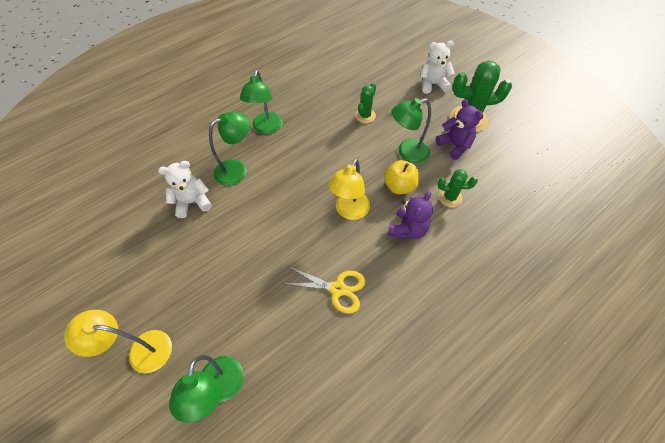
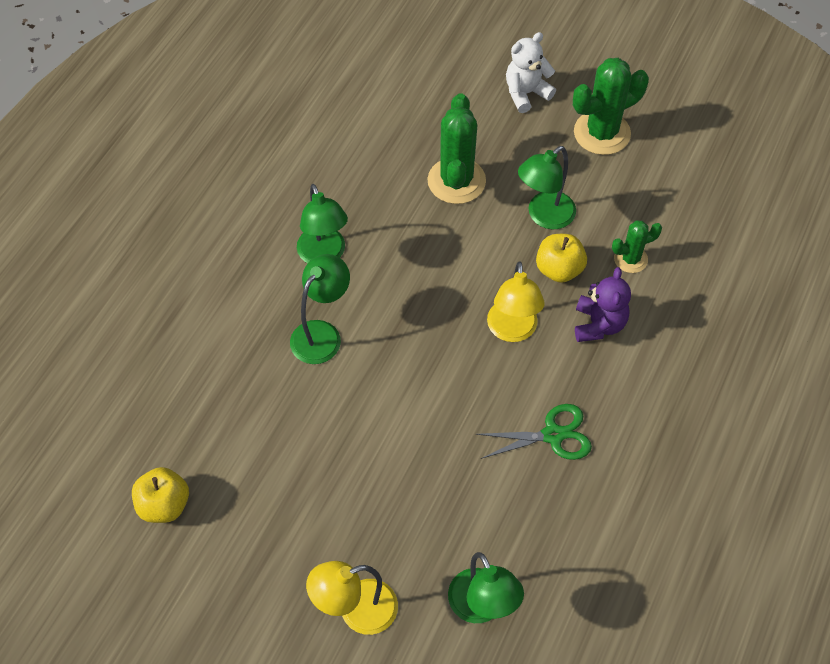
camera: 25 degrees left, 0 degrees up
white teddy bear [158,161,212,218] -> none
yellow scissors [282,266,366,314] -> green scissors [476,404,592,460]
green cactus [355,83,376,123] -> green cactus [427,93,486,204], size x1.79
purple teddy bear [436,99,483,160] -> none
none -> yellow apple [132,467,189,523]

